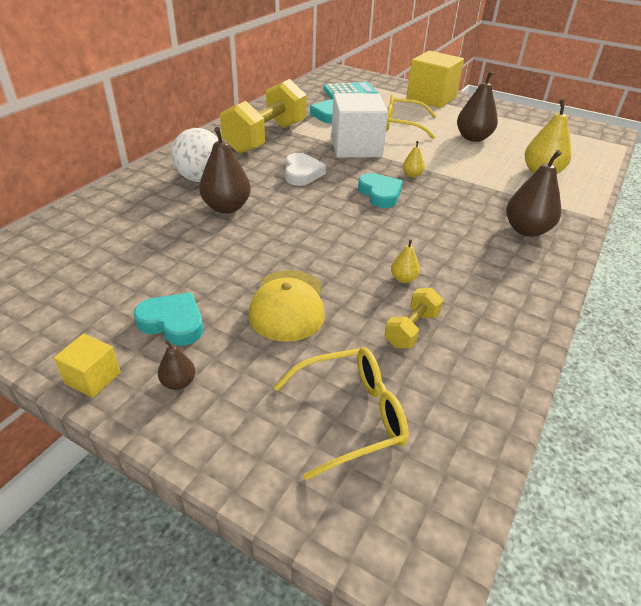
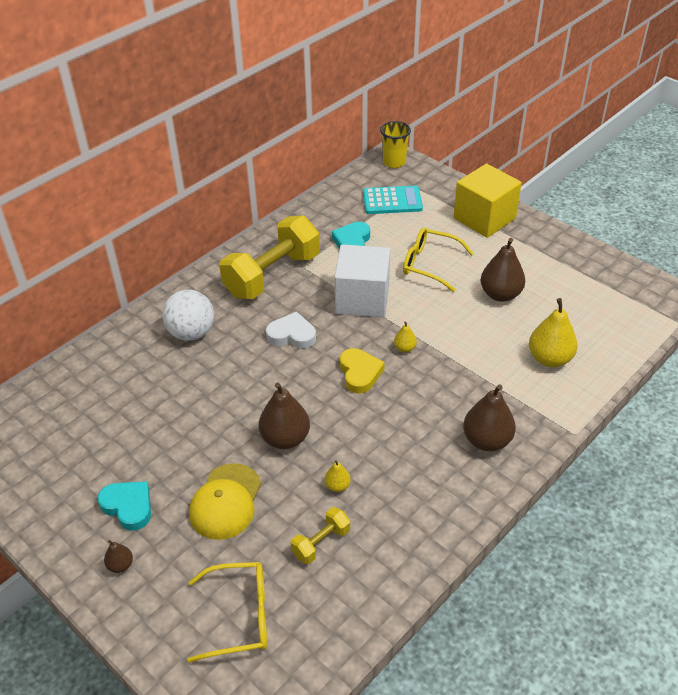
camera: 15 degrees right, 5 degrees up
yellow cube [54,334,121,398] -> none
brown pear [199,127,251,214] -> brown pear moved to [259,383,310,449]
white heart [285,153,326,186] -> white heart turned 90 degrees counterclockwise [266,312,316,349]
turquoise heart [358,173,403,208] -> yellow heart [340,348,385,393]
none -> yellow cup [380,121,411,168]

